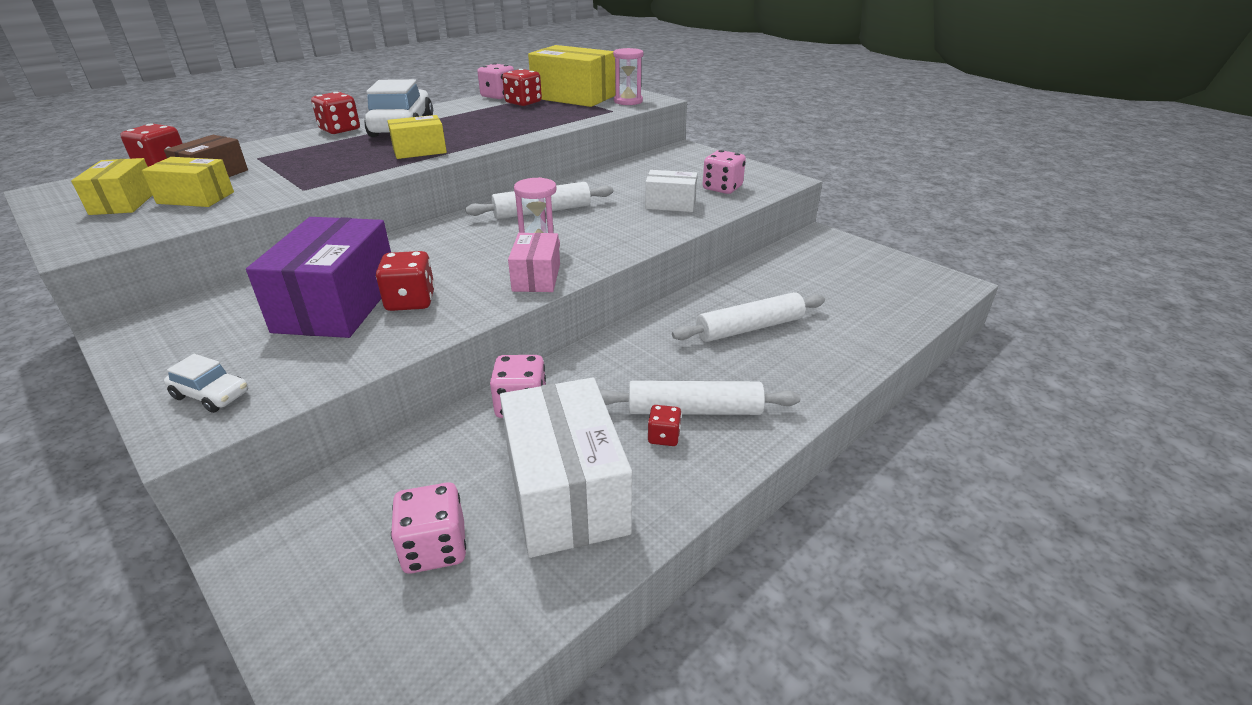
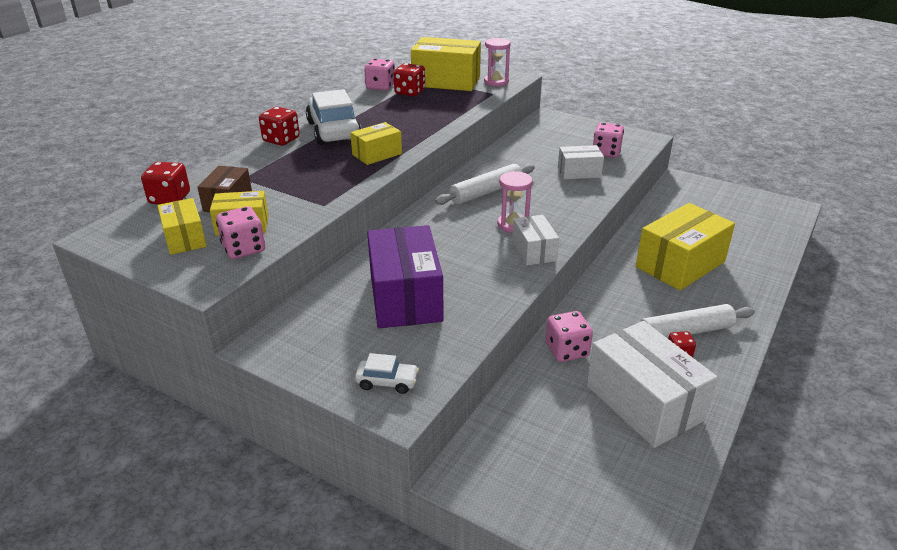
camera: 15 degrees left, 0 degrees up
red dice [376,251,435,311] -> none
pink dice [391,482,466,574] -> pink dice moved to [216,206,265,259]
pink box [508,233,560,292] -> white box [512,215,559,265]
white rolling pin [672,292,825,342] -> yellow box [636,203,735,291]

